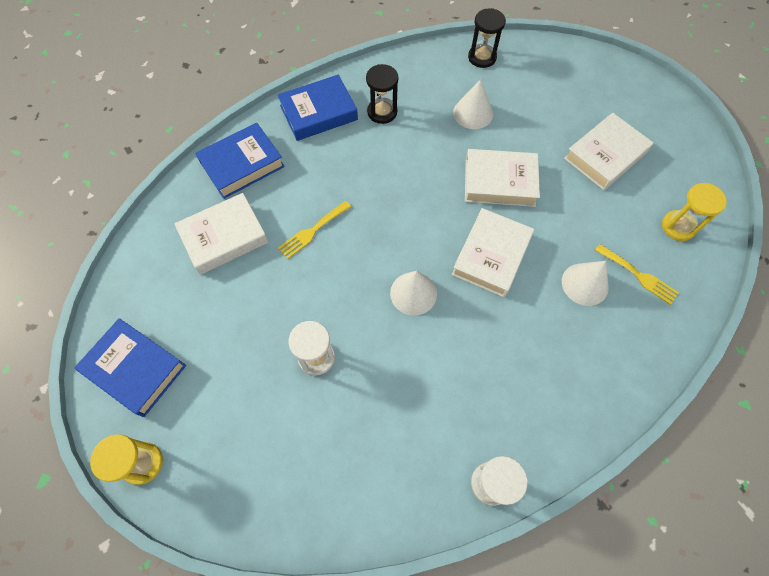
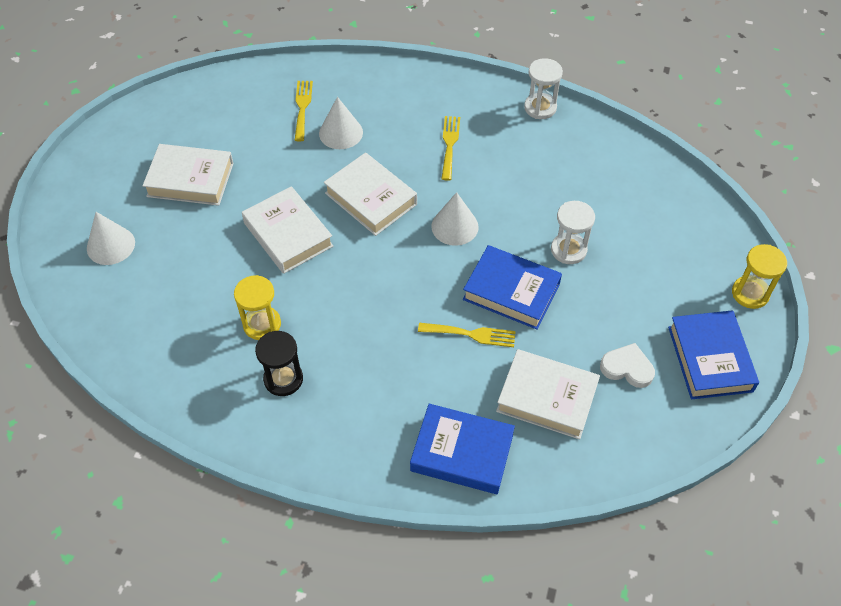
camera: 130 degrees left, 10 degrees down
blue book [277,75,358,141] -> blue book moved to [463,245,562,330]
white book [452,208,534,297] -> white book turned 60 degrees clockwise [324,152,417,236]
white cone [453,79,493,129] -> white cone moved to [87,212,135,265]
black hourglass [468,8,506,68] -> none
yellow hourglass [662,183,727,241] -> yellow hourglass moved to [234,275,281,340]
none -> yellow fork [441,116,460,181]
none -> white heart [600,343,655,388]

